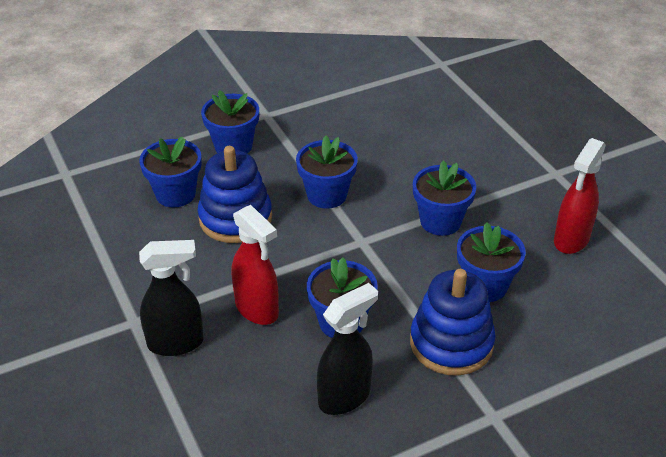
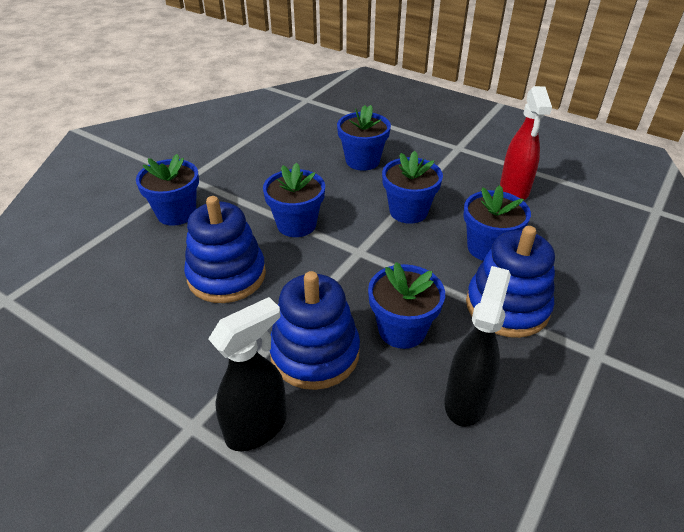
camera: 30 degrees left, 0 degrees up
blue flower pot [139,136,202,207] -> blue flower pot moved to [337,105,391,171]
red spray bottle [232,205,279,325] -> blue stacking toy [270,271,360,390]

